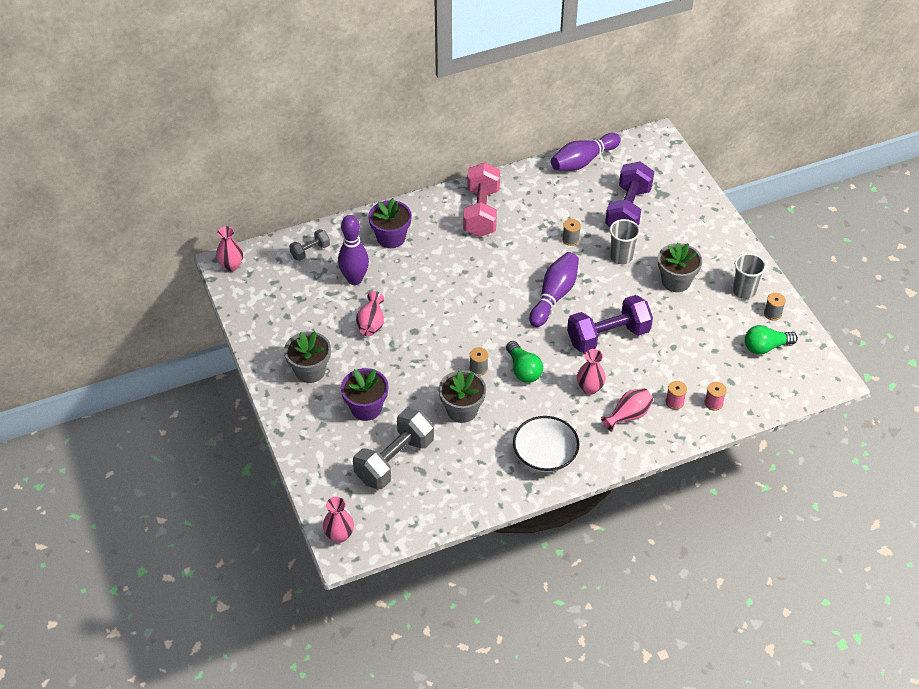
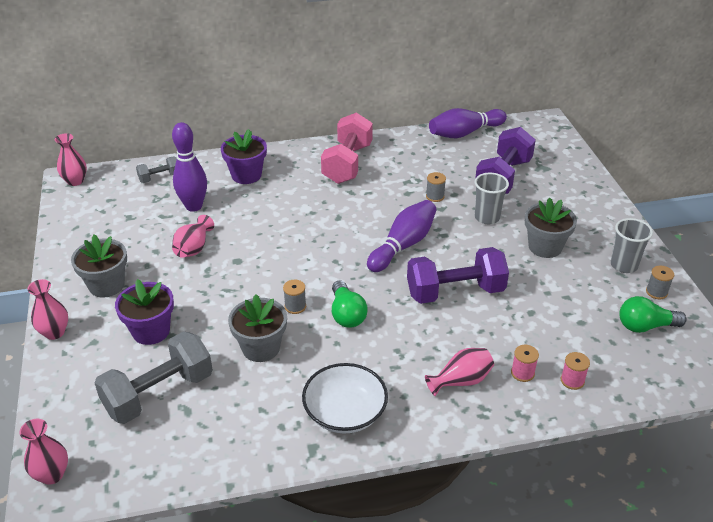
camera: 10 degrees right, 10 degrees down
pink vase [577,349,606,395] -> pink vase moved to [27,279,68,340]

